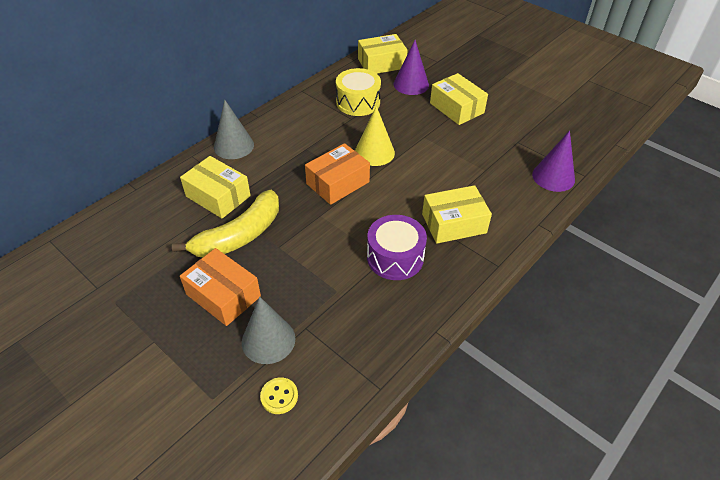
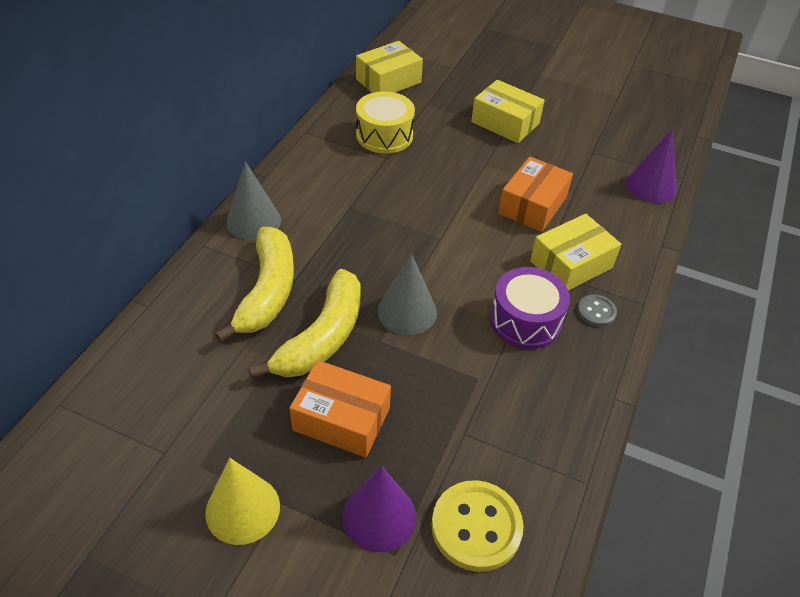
camera: 20 degrees left, 0 degrees up
yellow box [180,156,251,219] -> yellow banana [215,227,294,343]
grey cone [242,296,295,364] -> grey cone moved to [378,253,437,335]
yellow button [260,377,298,414] -> yellow button [431,480,523,572], size x1.88
orange box [305,143,370,205] -> orange box moved to [498,157,573,232]
yellow cone [355,106,395,166] -> yellow cone moved to [205,458,280,545]
purple cone [394,40,429,95] -> purple cone moved to [343,466,416,552]
none -> grey button [577,294,617,327]

